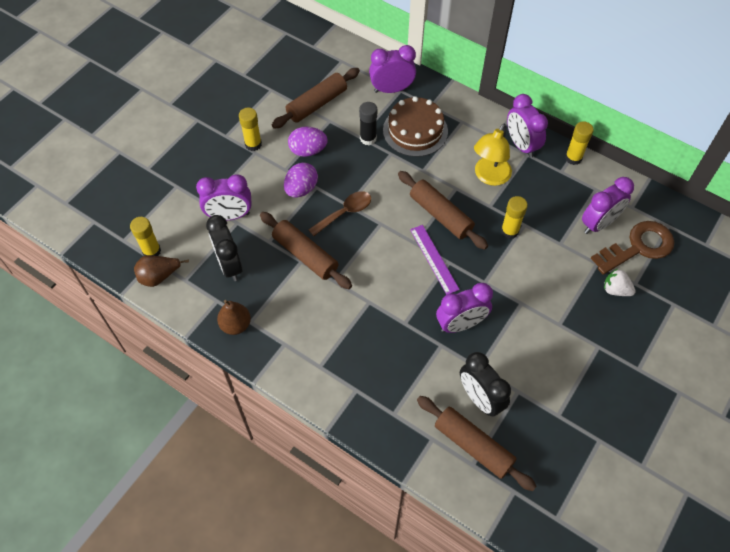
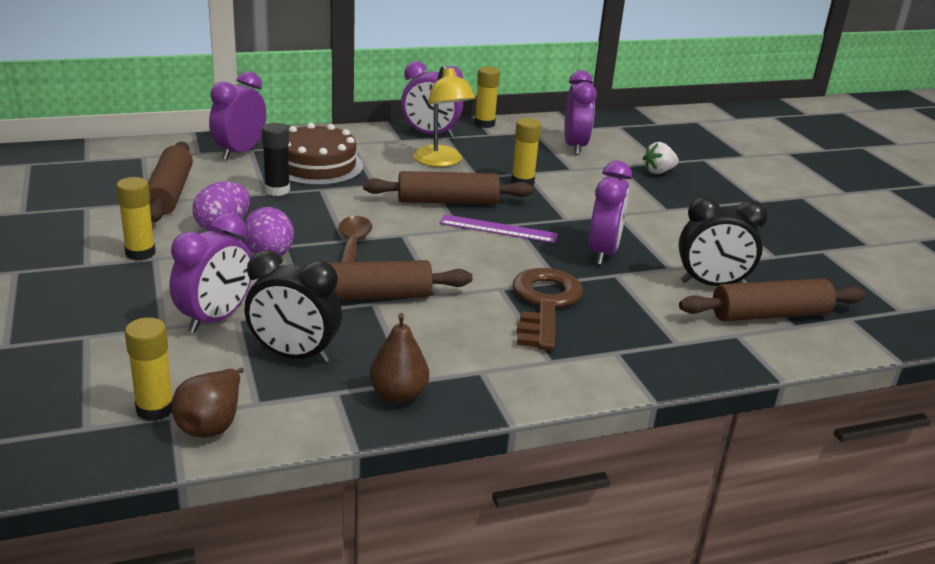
camera: 55 degrees left, 30 degrees down
brown key [591,221,674,275] -> brown key moved to [513,268,583,351]

